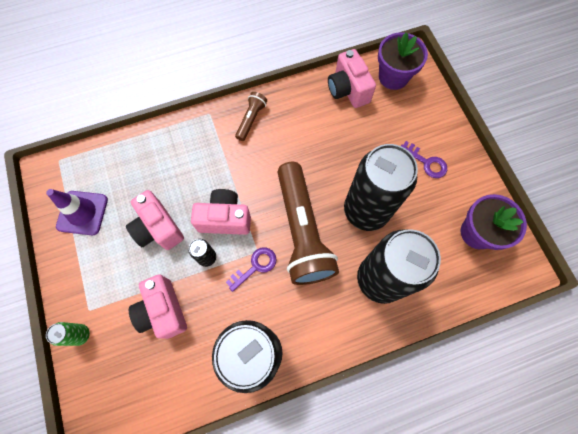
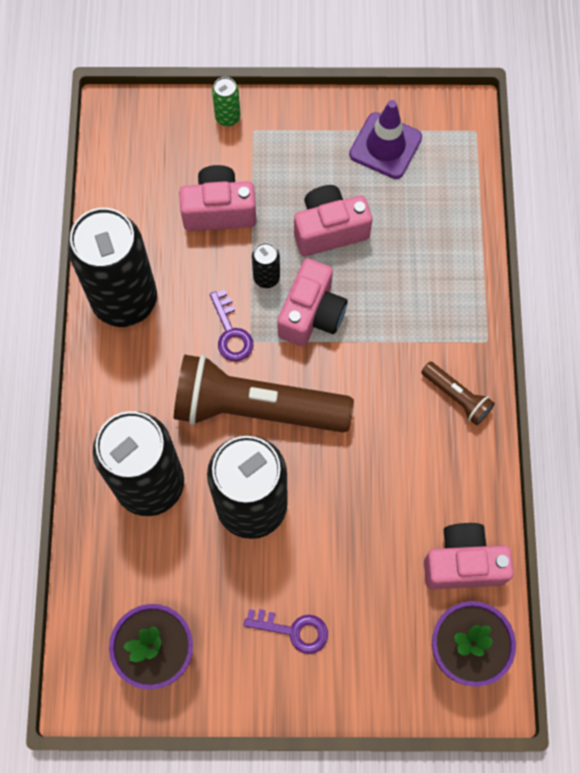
camera: 110 degrees right, 0 degrees up
purple key [401,141,447,178] -> purple key turned 135 degrees counterclockwise [244,609,328,654]

